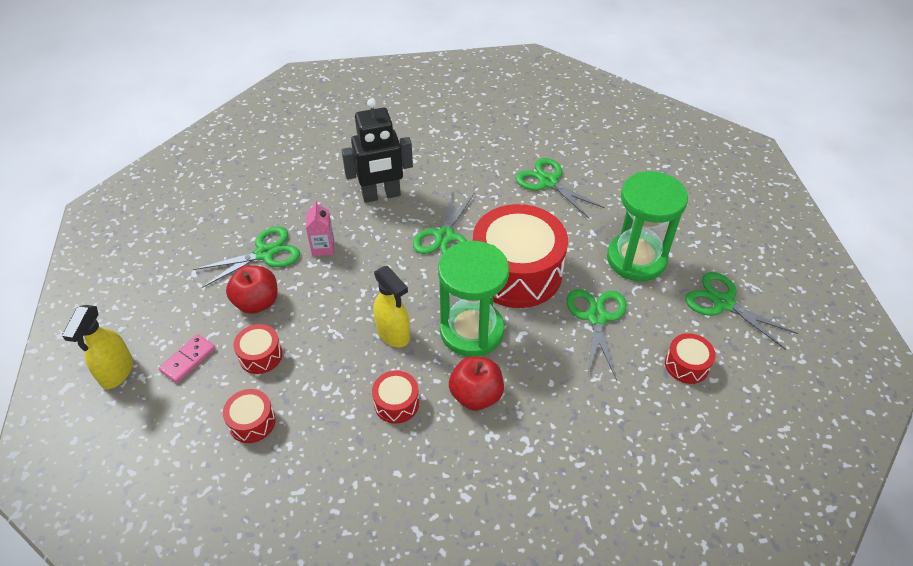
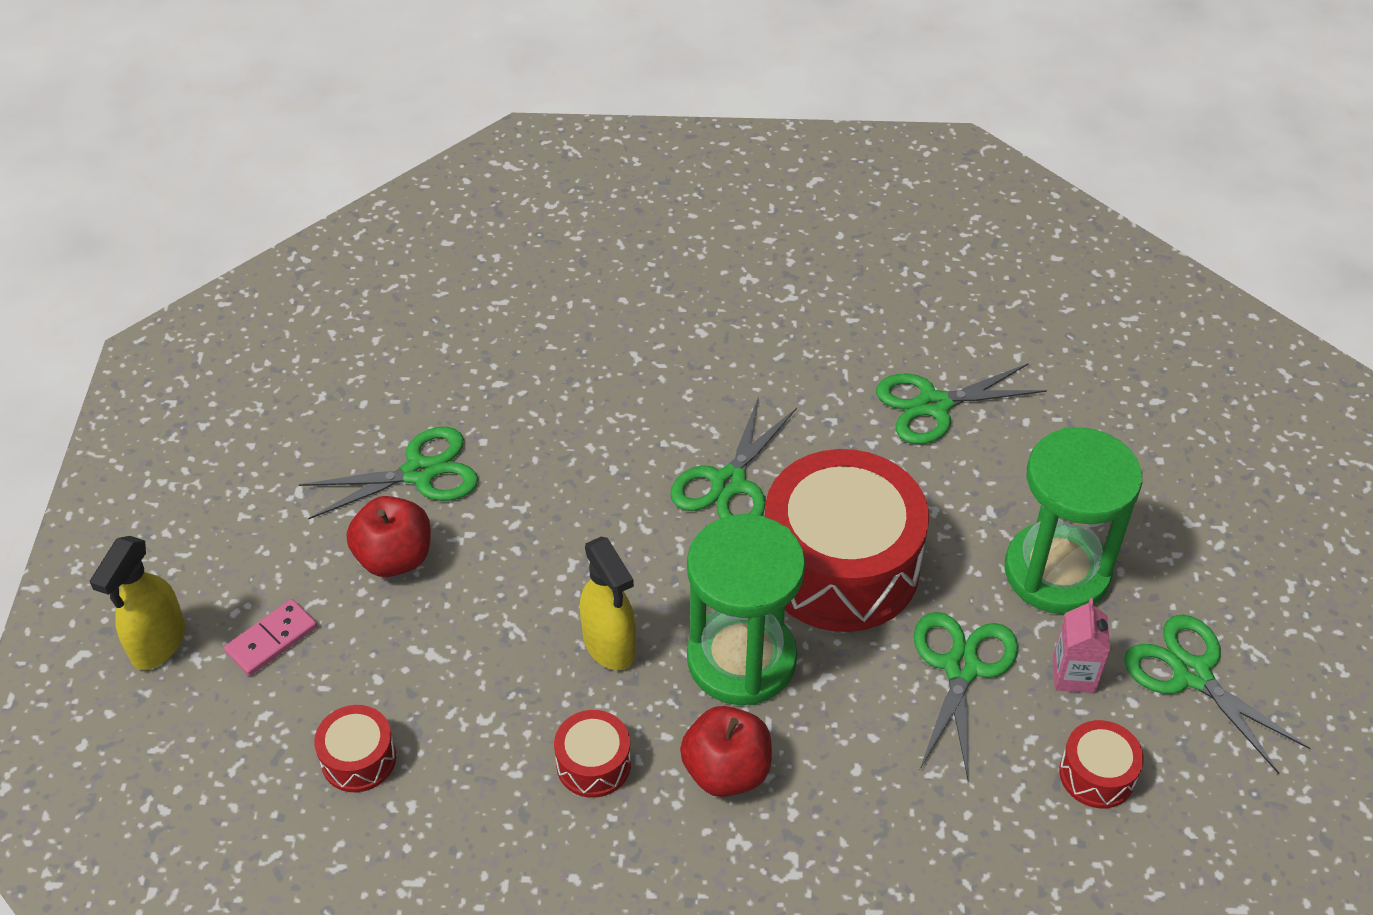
camera: 10 degrees right, 0 degrees up
red drum [233,324,283,374] -> none
pink carton [306,200,334,256] -> pink carton moved to [1053,598,1110,693]
black robot [341,99,413,203] -> none
green scissors [516,158,605,219] -> green scissors turned 75 degrees counterclockwise [876,363,1047,444]

